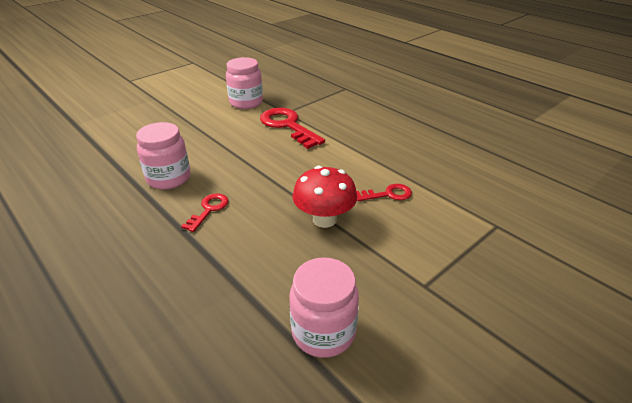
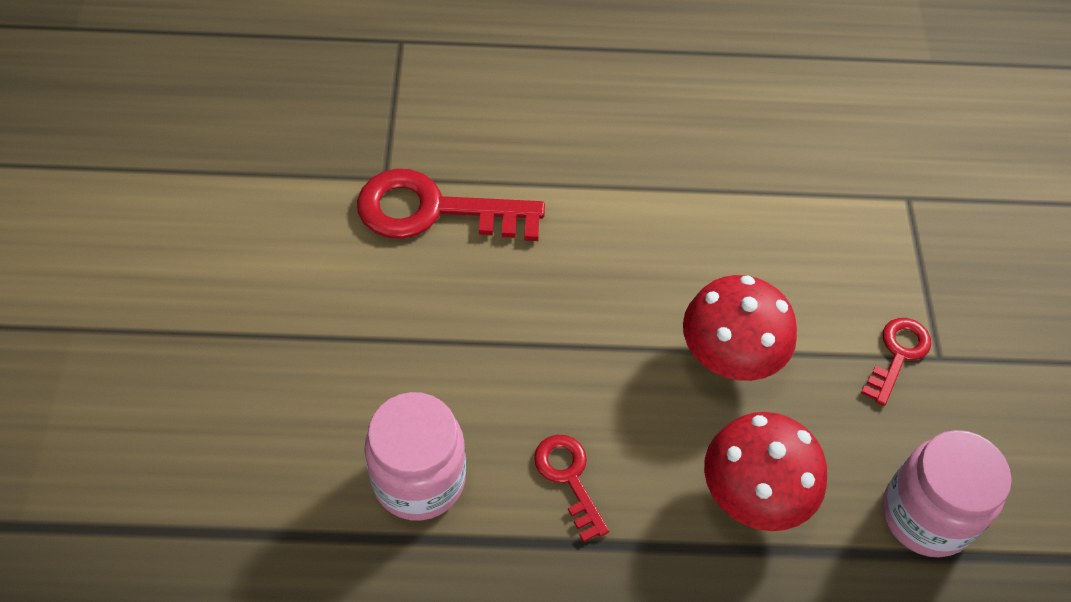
camera: 50 degrees left, 20 degrees up
pink jar [226,57,263,109] -> none
red key [356,184,412,201] -> red key moved to [861,318,931,406]
none -> red mushroom [704,412,827,531]

